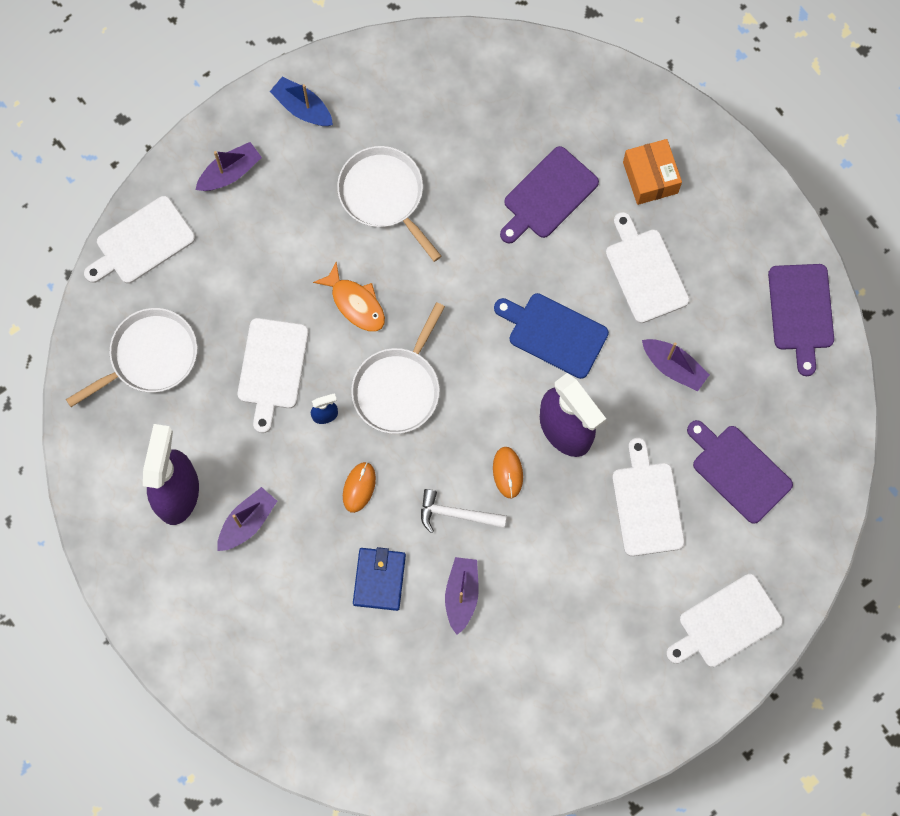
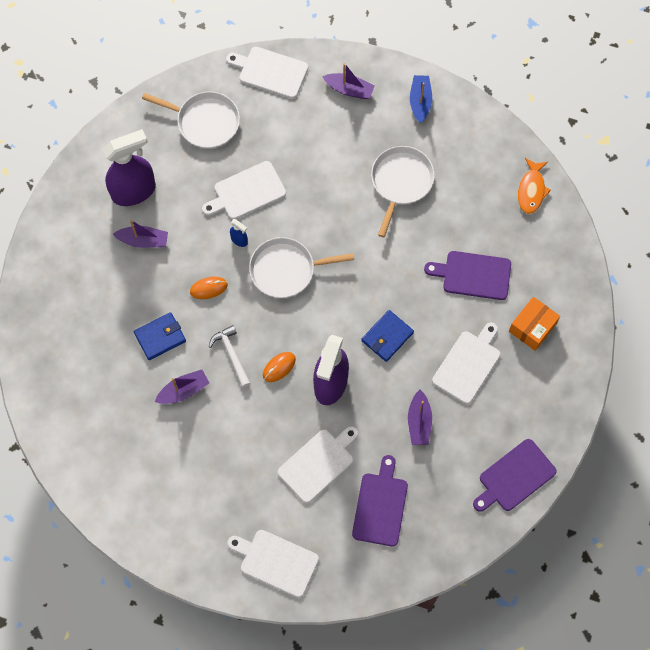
camera: 55 degrees right, 5 degrees down
orange fish [313,262,385,332] -> orange fish moved to [518,158,551,214]
blue cutting board [494,293,609,379] -> blue wallet [361,310,414,362]

